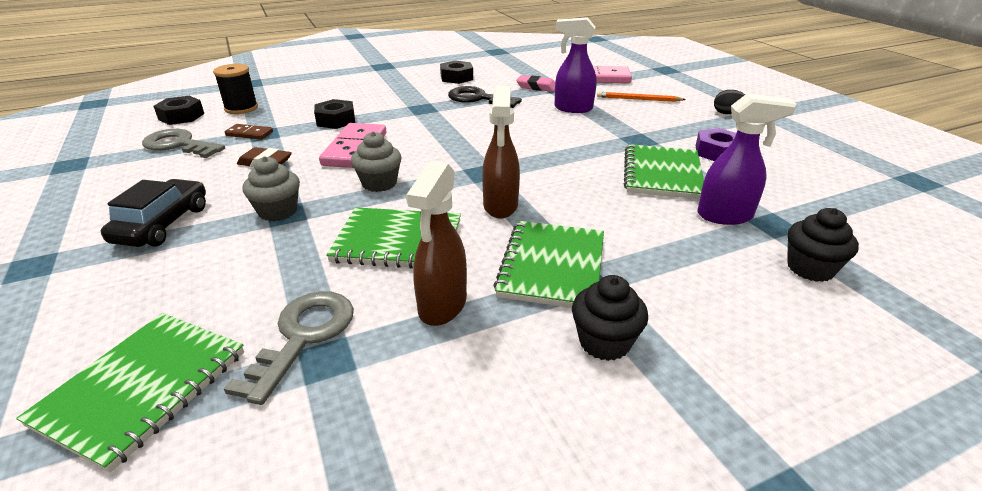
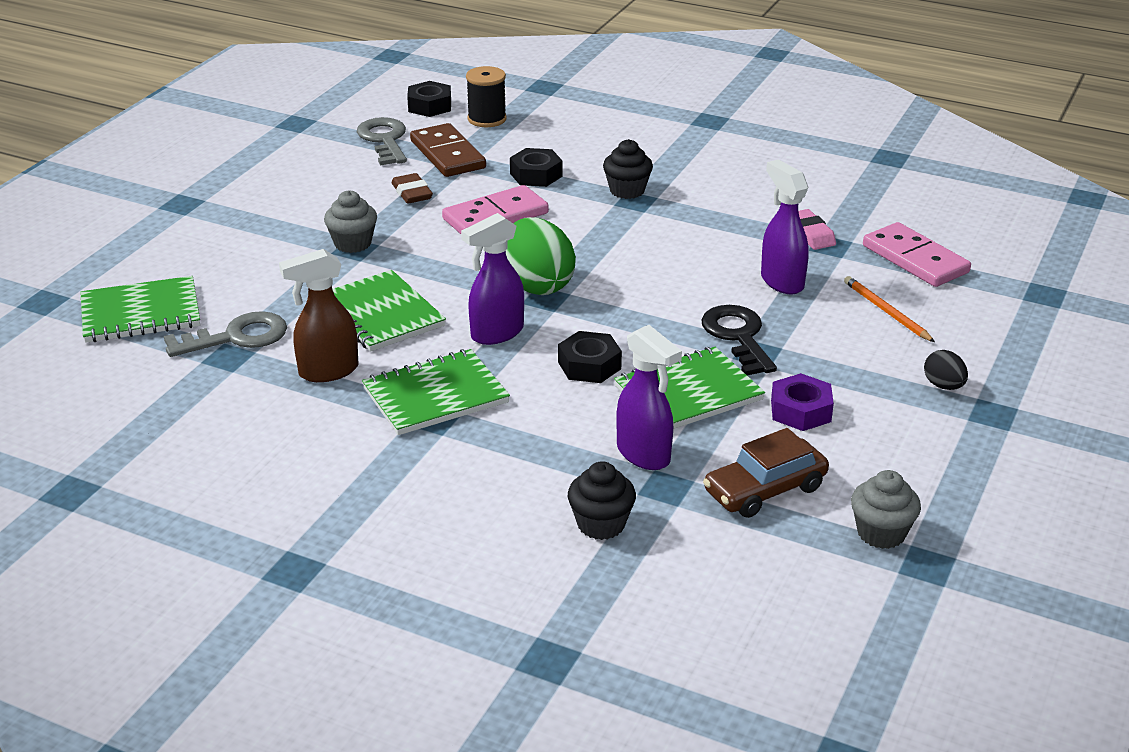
camera: 50 degrees right, 0 degrees up
black car [101,179,206,247] -> none
brown domino [225,124,273,140] -> brown domino [410,123,486,177], size x1.89
grey cupcake [351,131,402,192] -> grey cupcake moved to [851,470,921,549]
black nut [440,60,473,84] -> black nut moved to [558,331,622,383]
black key [448,86,522,108] -> black key moved to [701,305,777,376]
brown spray bottle [482,86,520,218] -> purple spray bottle [461,213,524,345]
black cupcake [572,275,648,361] -> black cupcake moved to [603,139,653,199]
none -> green egg [506,217,576,295]
none -> brown car [703,428,829,518]

